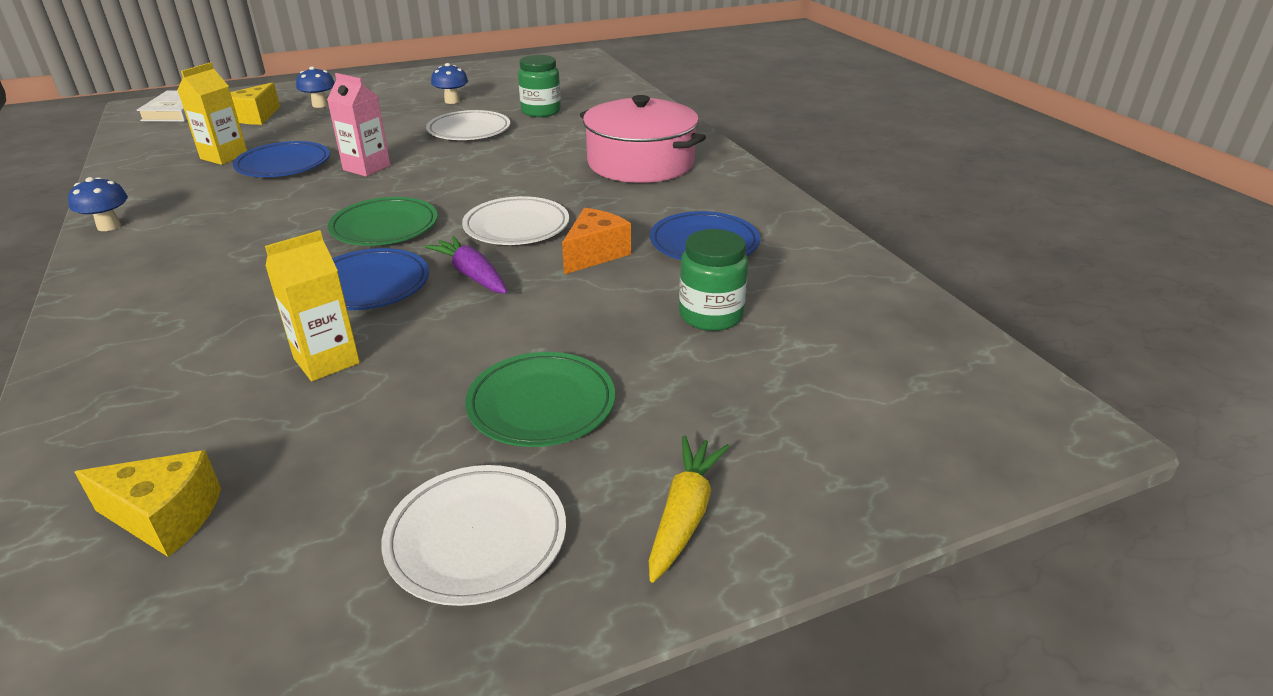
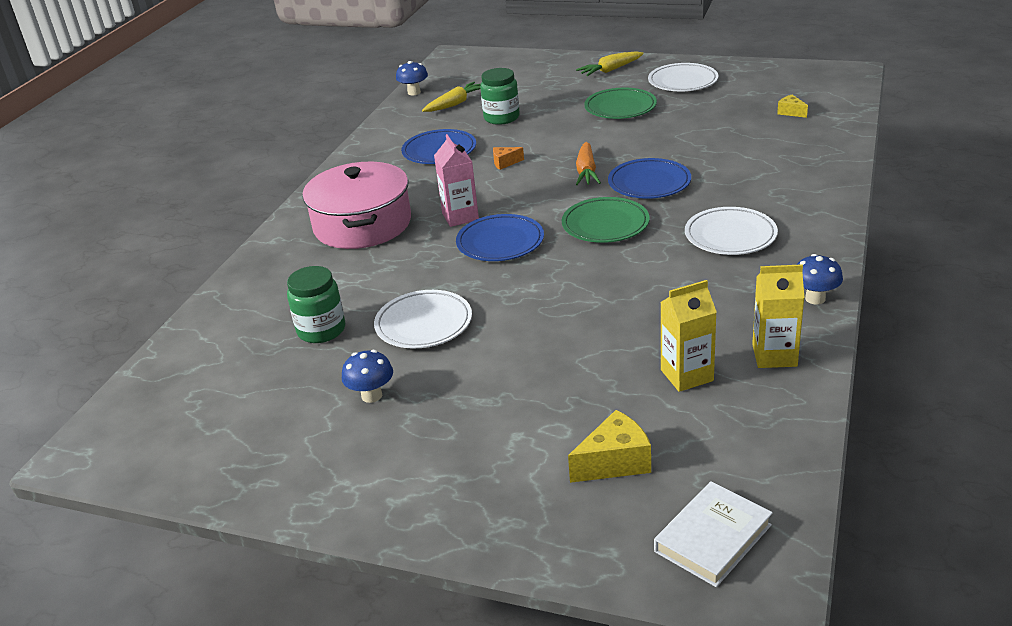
camera: 135 degrees left, 0 degrees up
yellow cheese [75,450,221,557] -> yellow cheese [777,95,808,118], size x0.58
blue plate [233,141,330,177] -> blue plate moved to [456,214,544,261]
yellow carton [265,230,360,381] -> yellow carton moved to [752,264,804,368]
blue mushroom [296,66,335,108] -> blue mushroom moved to [396,61,428,95]
pink carton [327,73,390,177] -> pink carton moved to [434,134,479,227]
purple carrot [425,236,507,294] -> orange carrot [576,142,601,185]
white plate [462,196,569,245] -> white plate moved to [685,207,778,255]
orange cheese [562,208,631,274] -> orange cheese [493,147,524,170], size x0.58
none -> yellow carrot [422,82,481,112]

